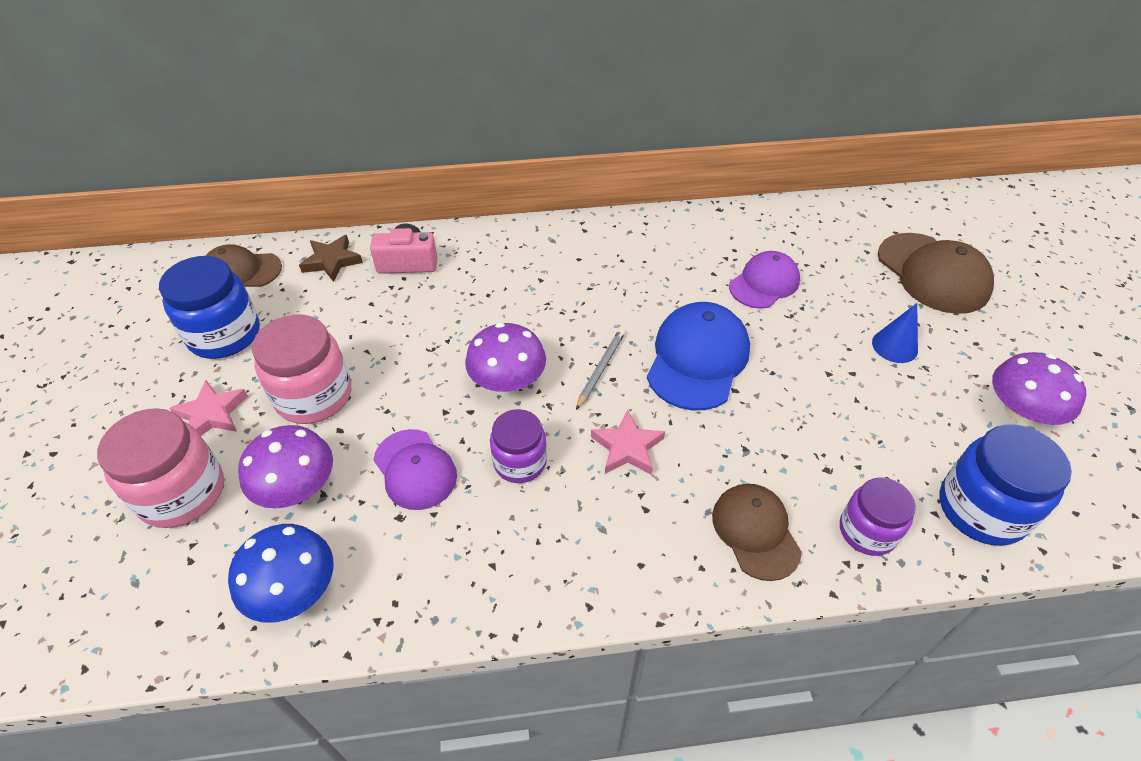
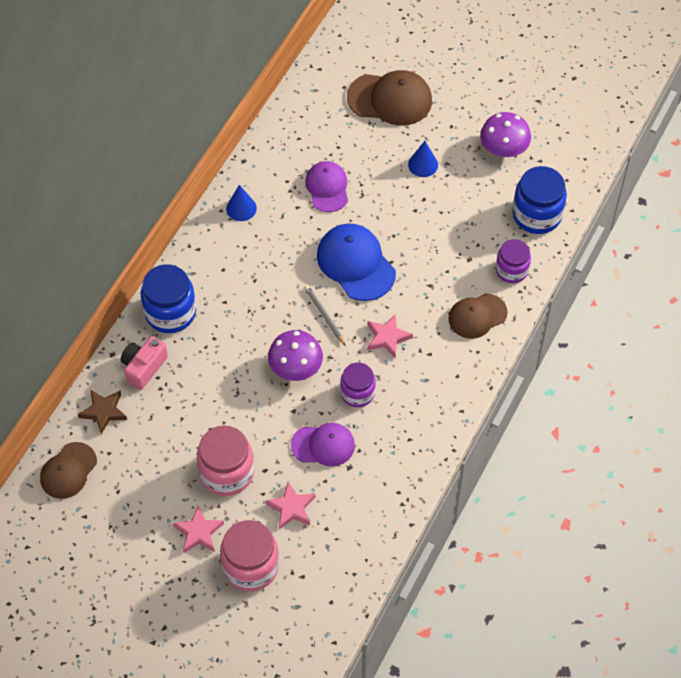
camera: 55 degrees left, 10 degrees up
blue jar [159,256,260,359] -> blue jar moved to [141,264,196,333]
blue mushroom [228,524,333,623] -> none
purple mushroom [238,425,333,508] -> pink star [266,481,315,530]
brown cap [712,484,802,581] -> brown cap turned 45 degrees counterclockwise [448,293,508,339]
none -> blue cone [226,185,257,221]

